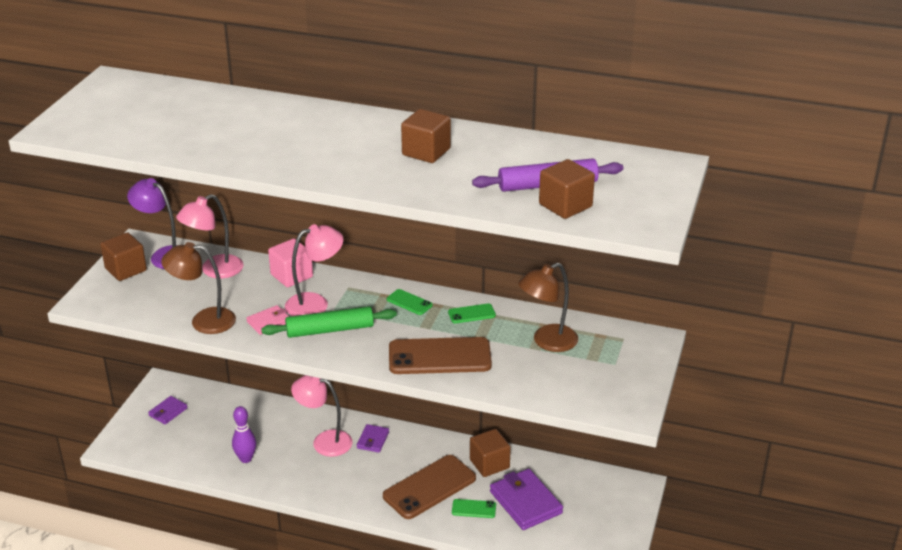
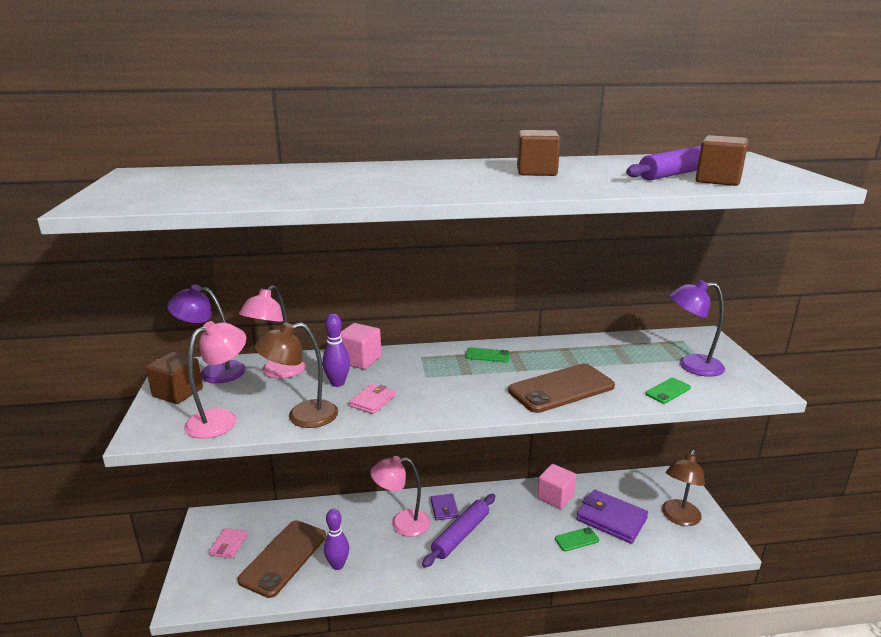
camera: 25 degrees left, 10 degrees down
purple wallet [148,396,188,424] -> pink wallet [209,528,248,559]
green rolling pin [261,306,397,338] -> none
pink lamp [285,224,344,316] -> pink lamp moved to [184,321,246,439]
brown phone [383,455,476,519] -> brown phone moved to [237,520,326,598]
green phone [448,303,496,323] -> green phone moved to [645,378,691,403]
brown cube [470,429,511,477] -> pink cube [537,464,576,509]
brown lamp [518,263,578,352] -> brown lamp moved to [662,450,705,526]
none -> purple bowling pin [322,314,350,387]
none -> purple rolling pin [422,494,495,568]
none -> purple lamp [670,280,725,377]

